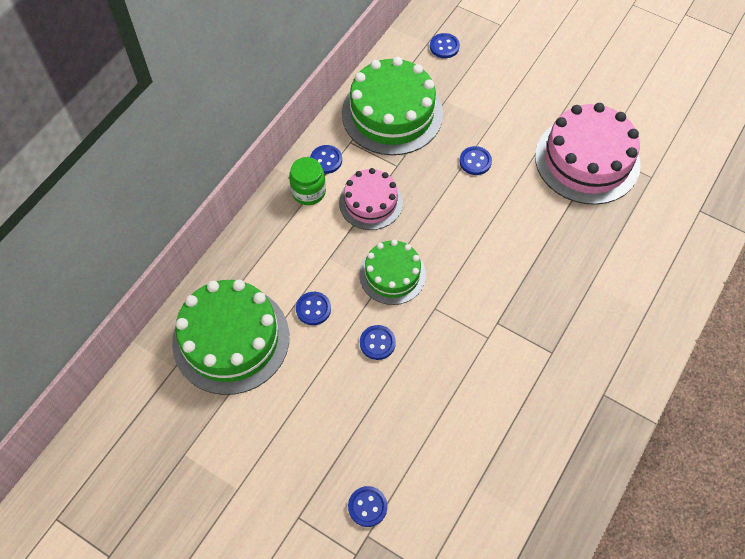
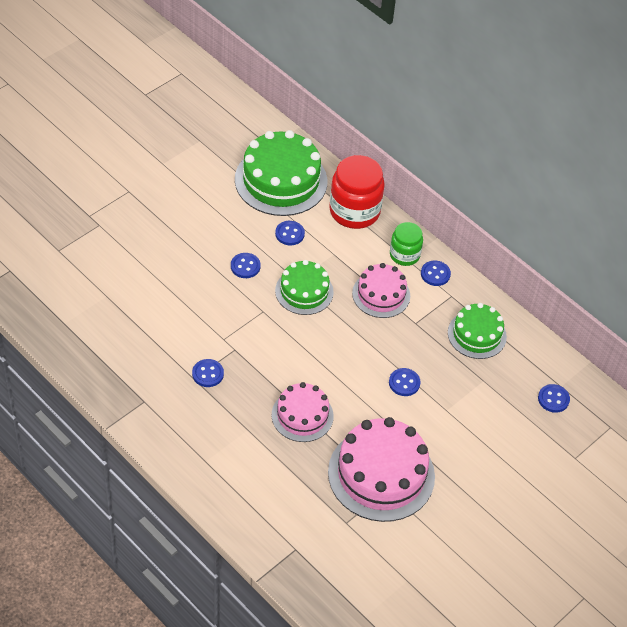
camera: 100 degrees right, 10 degrees down
green cake [342,57,443,155] -> green cake [448,303,507,359], size x0.59
blue button [348,486,387,527] -> blue button moved to [192,359,224,387]
none -> pink cake [272,382,333,442]
none -> red jar [329,155,385,229]

